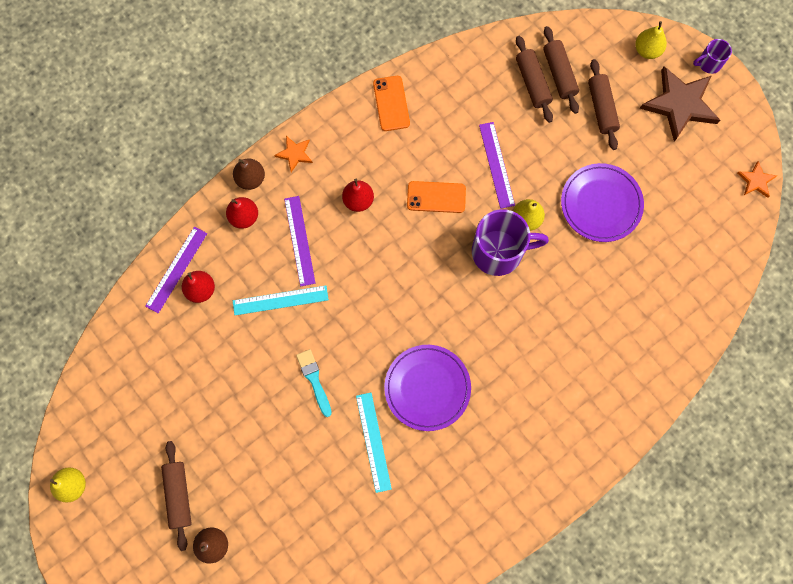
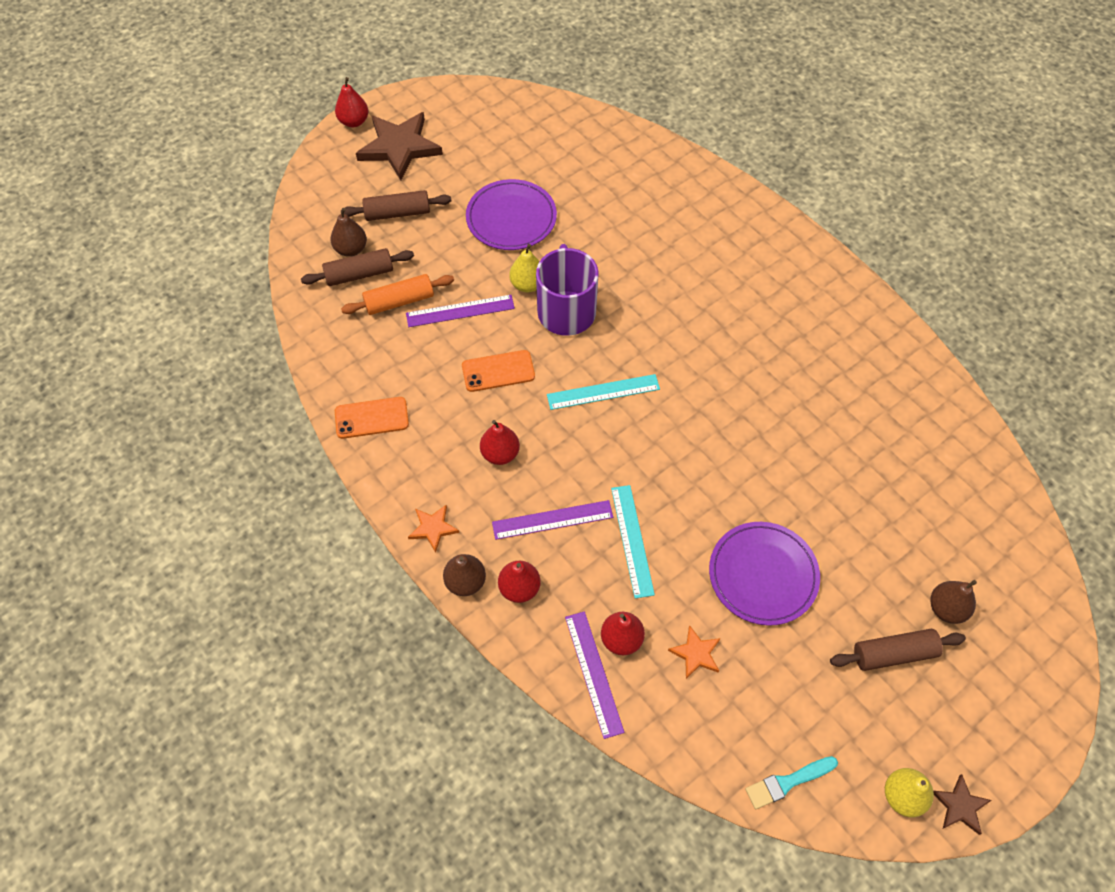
camera: 90 degrees left, 15 degrees down
purple ruler [145,227,207,313] -> purple ruler turned 45 degrees clockwise [565,611,624,739]
turquoise brush [296,349,332,417] -> turquoise brush moved to [745,756,838,809]
turquoise ruler [356,393,392,493] -> turquoise ruler moved to [547,374,660,410]
purple plate [384,345,471,431] -> purple plate moved to [709,522,820,626]
orange phone [407,181,466,213] -> orange phone turned 75 degrees clockwise [462,350,535,392]
brown rolling pin [543,26,579,114] -> brown pear [331,208,367,257]
yellow pear [635,21,667,59] -> none
purple mug [693,39,732,74] -> red pear [335,77,368,128]
orange star [737,161,777,198] -> orange star moved to [668,625,721,679]
none -> orange rolling pin [341,274,454,315]
none -> brown star [933,774,992,835]

